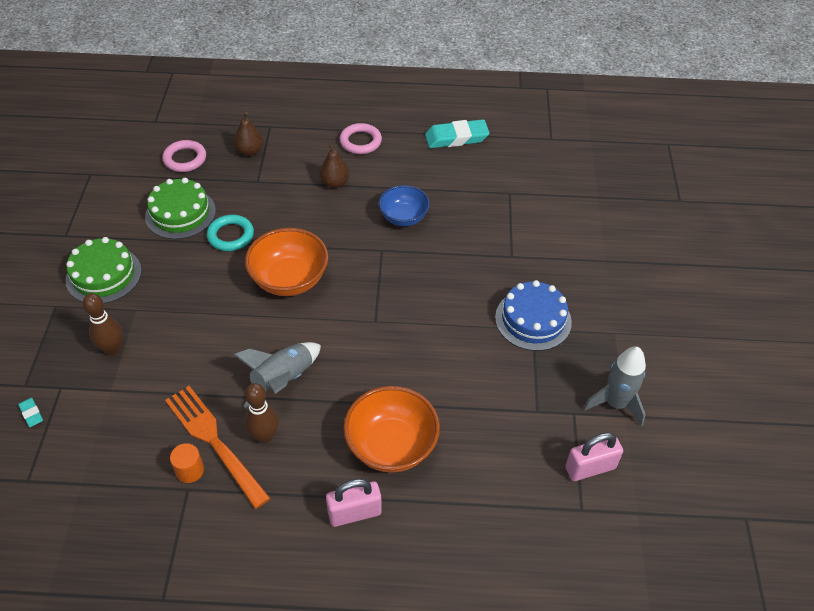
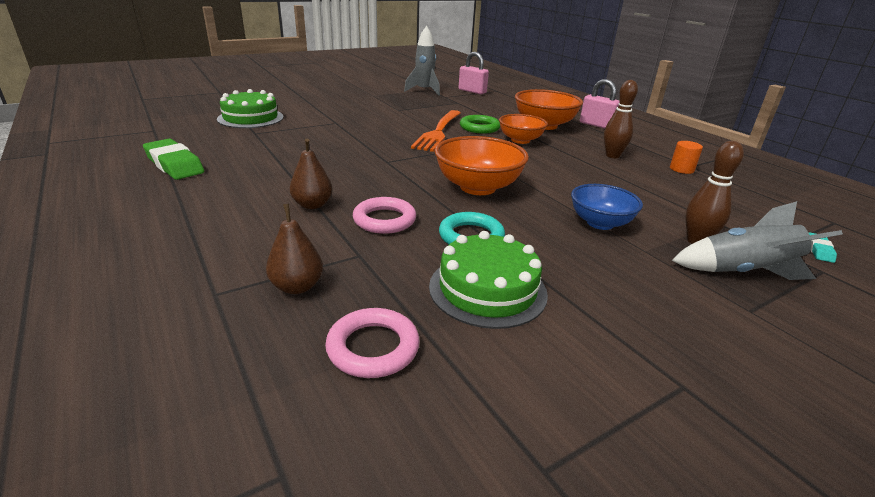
camera: 125 degrees left, 20 degrees down
green cake [66,237,142,304] -> green cake moved to [217,89,284,128]
orange fork [165,386,270,509] -> orange fork moved to [411,110,461,152]
grey rocket [233,342,321,408] -> grey rocket moved to [672,201,843,280]
pink ring [340,123,382,154] -> pink ring moved to [353,197,416,234]
blue bowl [379,185,430,226] -> blue bowl moved to [571,184,643,230]
turquoise eraser [425,119,489,148] -> green eraser [143,139,205,180]
blue cake [495,280,572,351] -> none
none -> green ring [460,115,500,133]
none -> orange bowl [499,114,548,144]

